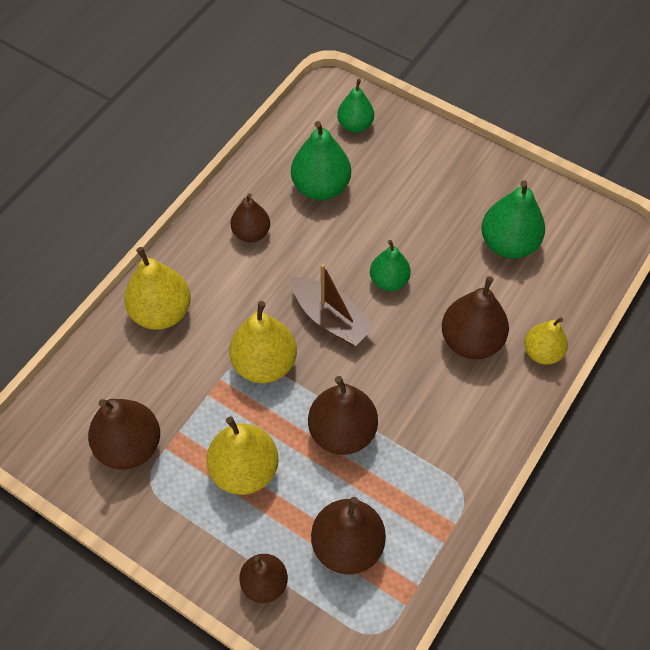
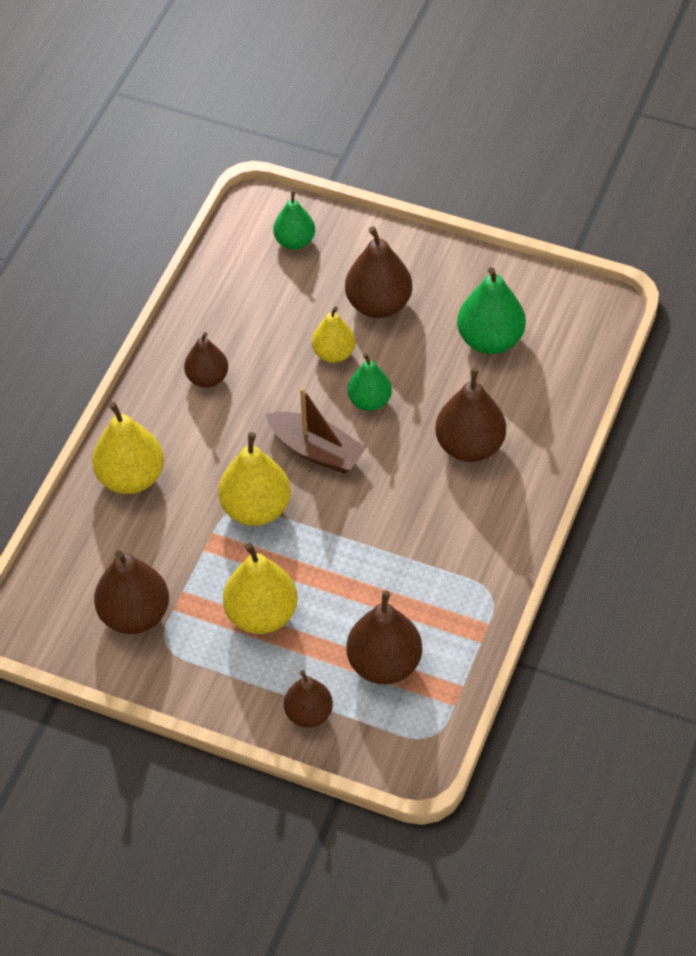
camera: 10 degrees left, 5 degrees down
green pear [291,121,351,200] -> none
brown pear [308,376,378,455] -> brown pear moved to [345,226,412,318]
yellow pear [524,317,568,365] -> yellow pear moved to [312,307,355,363]

